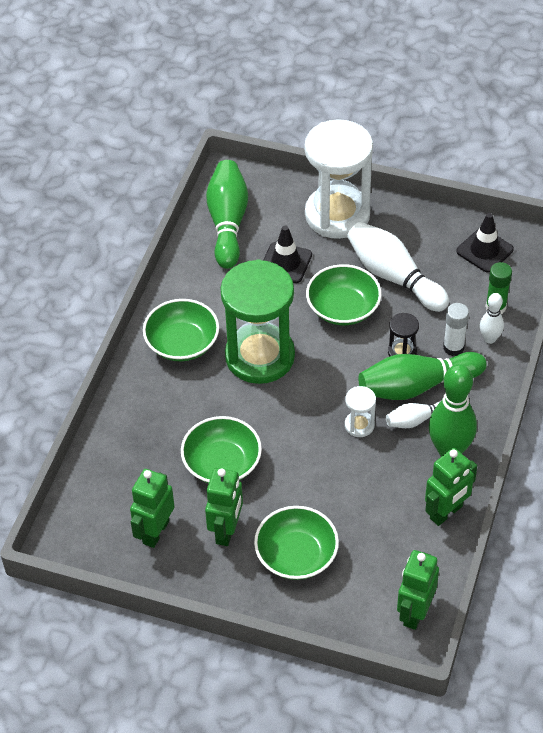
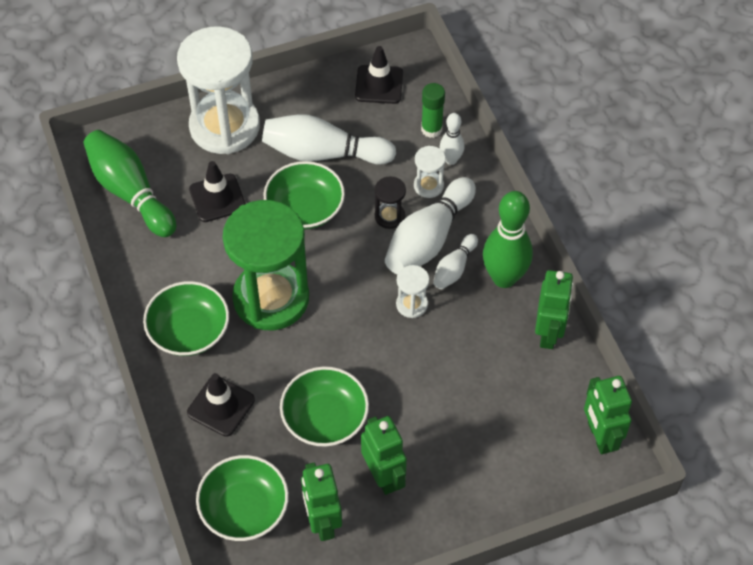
camera: 40 degrees left, 5 degrees up
green bowl [254,506,339,580] -> green bowl moved to [196,455,289,541]
green bowling pin [358,352,487,400] -> white bowling pin [385,177,476,274]
white glue stick [443,303,469,356] -> white hourglass [414,146,446,198]
none -> black traffic cone [187,373,255,437]

